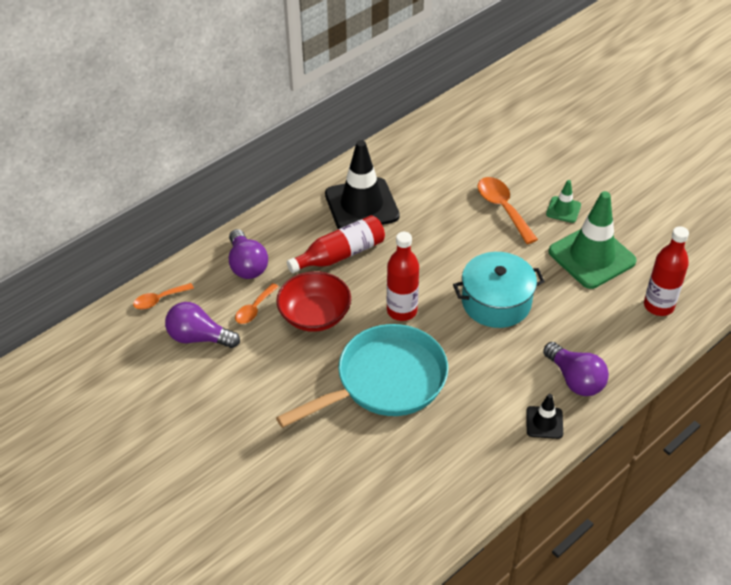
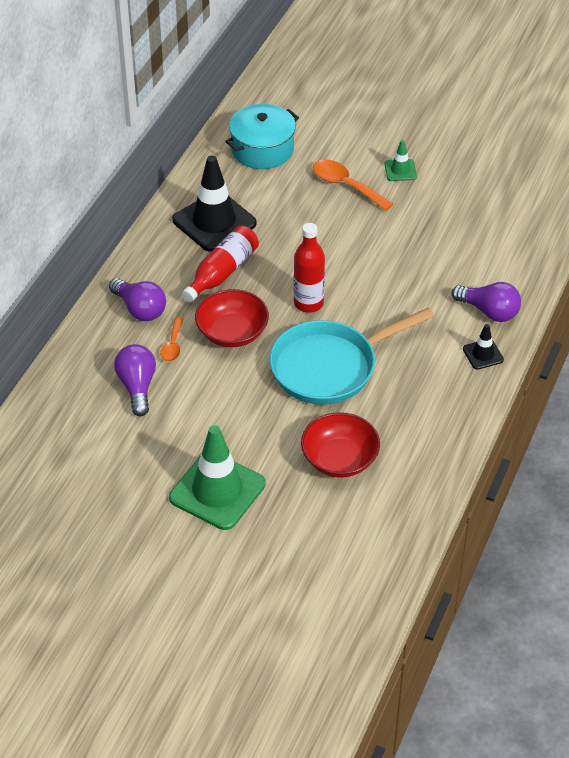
camera: 25 degrees left, 0 degrees up
orange spoon [133,283,194,309] -> none
purple light bulb [165,302,240,348] -> purple light bulb turned 90 degrees clockwise [114,344,156,416]
turquoise pan [276,324,448,428] -> turquoise pan turned 150 degrees counterclockwise [269,308,434,405]
turquoise pot [453,252,545,328] -> turquoise pot moved to [225,104,299,169]
green traffic cone [549,191,637,289] -> green traffic cone moved to [169,425,266,530]
red bottle [644,226,689,316] -> none
none -> red bowl [301,412,380,478]

